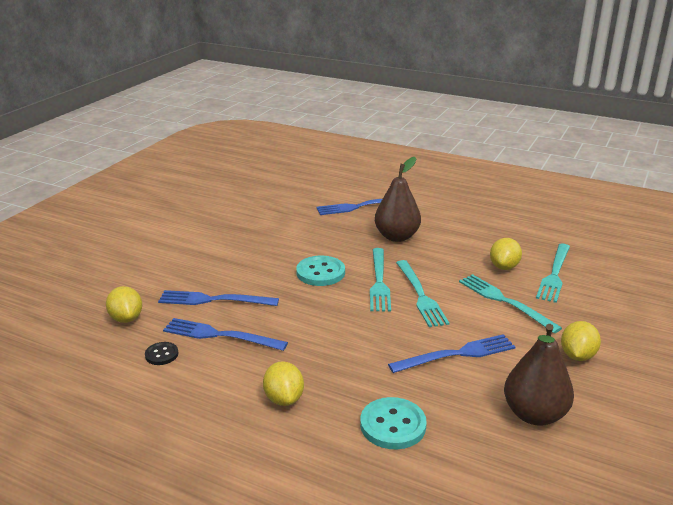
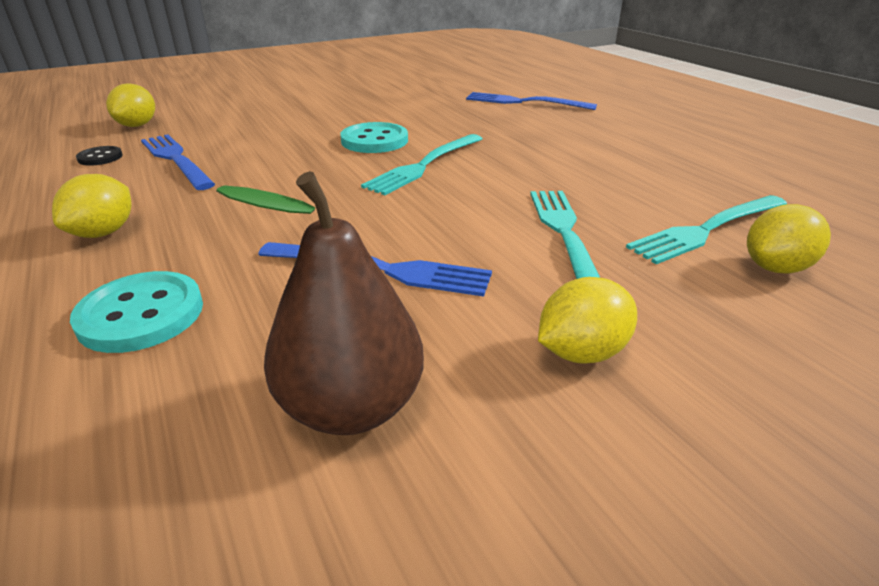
camera: 35 degrees right, 5 degrees up
blue fork [158,290,279,306] -> none
brown pear [375,157,421,242] -> none
turquoise fork [396,260,449,327] -> none
yellow lemon [490,238,522,270] -> yellow lemon moved to [747,204,831,274]

